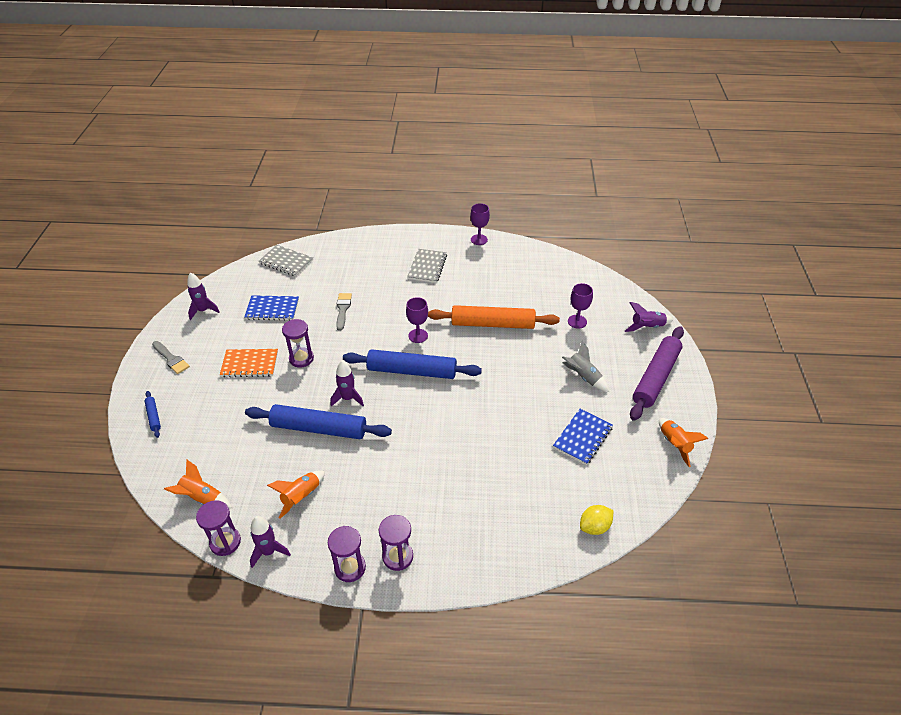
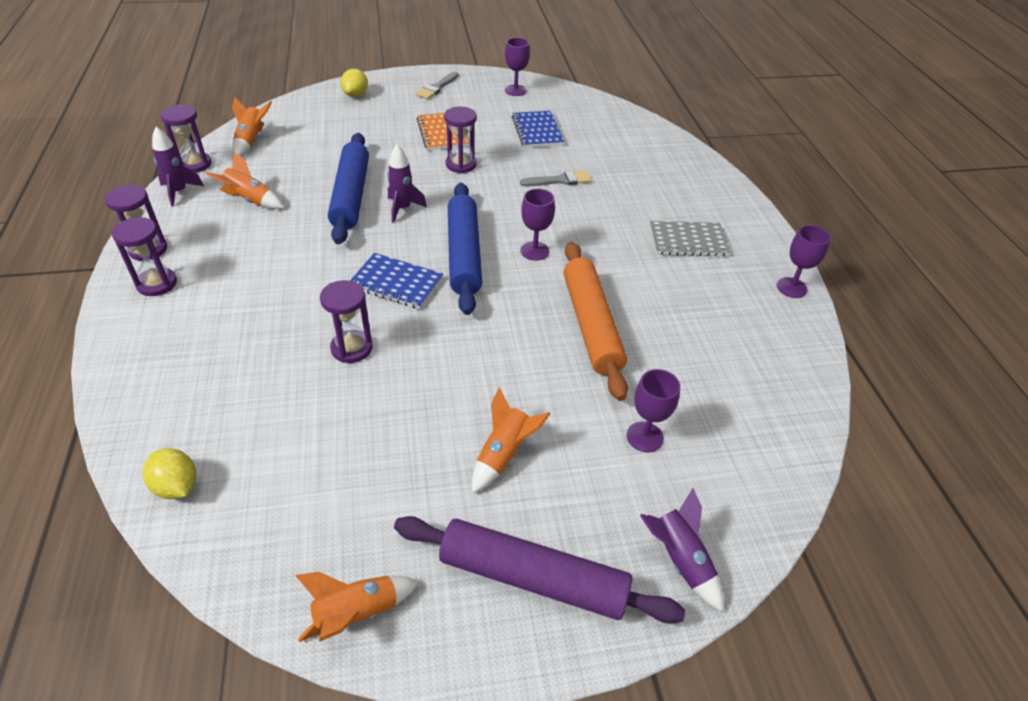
camera: 75 degrees right, 0 degrees up
blue rolling pin [145,391,161,438] -> yellow lemon [341,69,368,97]
purple rocket [187,272,220,320] -> purple goblet [505,38,530,96]
grey notebook [259,245,313,276] -> none
blue notebook [553,409,613,465] -> blue notebook moved to [350,253,443,309]
grey rocket [562,341,609,392] -> orange rocket [472,387,550,493]
none -> purple hourglass [320,280,373,363]

